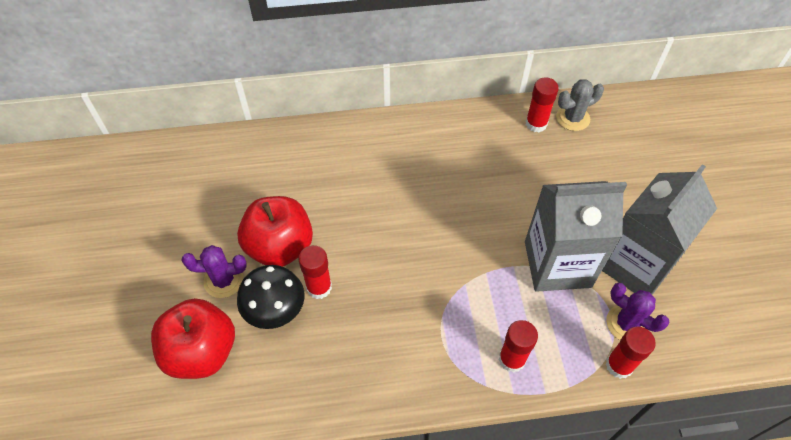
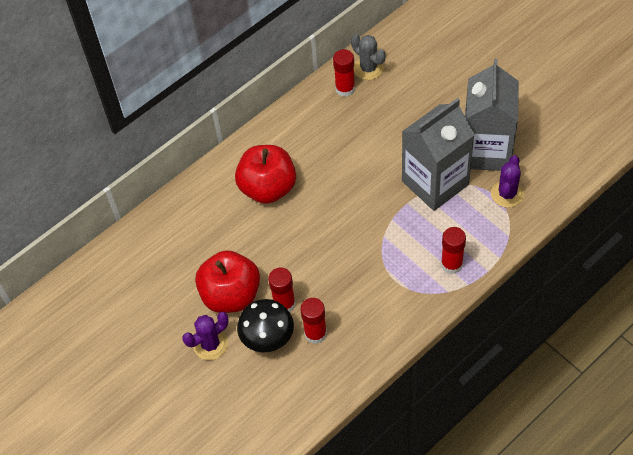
camera: 30 degrees left, 0 degrees up
red apple [151,298,235,379] -> red apple moved to [235,145,296,204]
grey cactus [556,79,604,131] -> grey cactus turned 75 degrees counterclockwise [351,34,386,80]
purple cactus [606,283,670,340] -> purple cactus turned 75 degrees counterclockwise [491,155,524,208]
red glue stick [606,326,656,379] -> red glue stick moved to [301,298,327,344]

